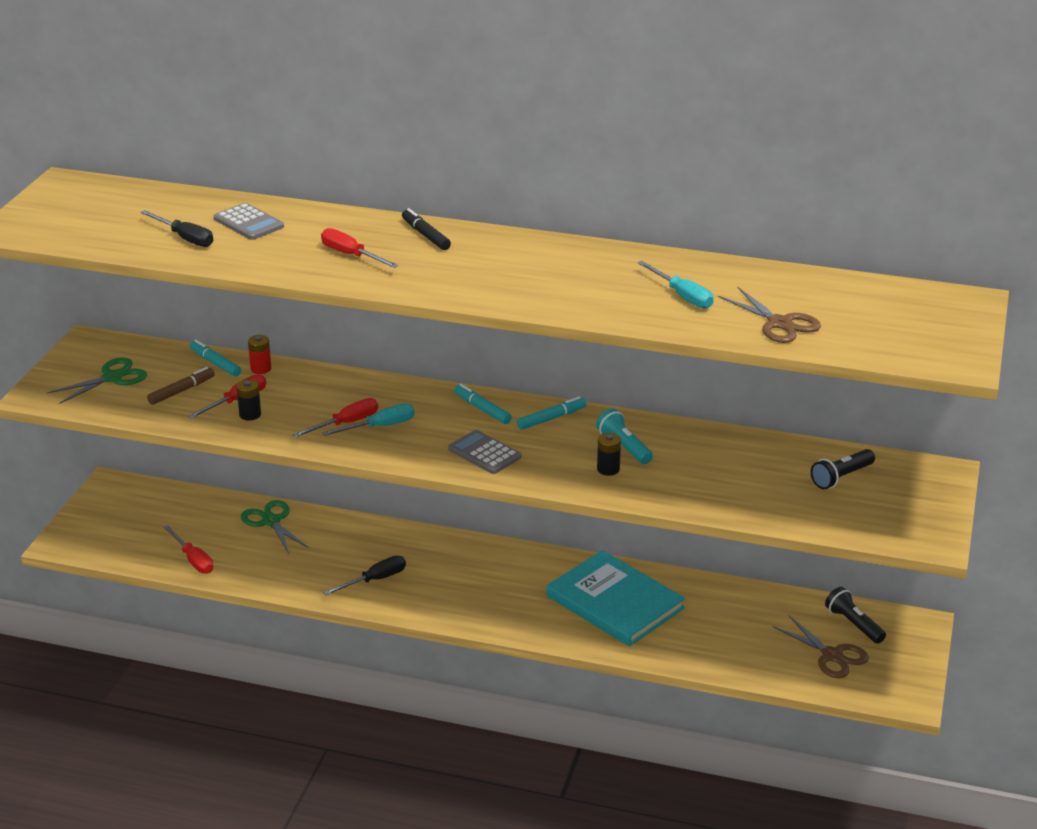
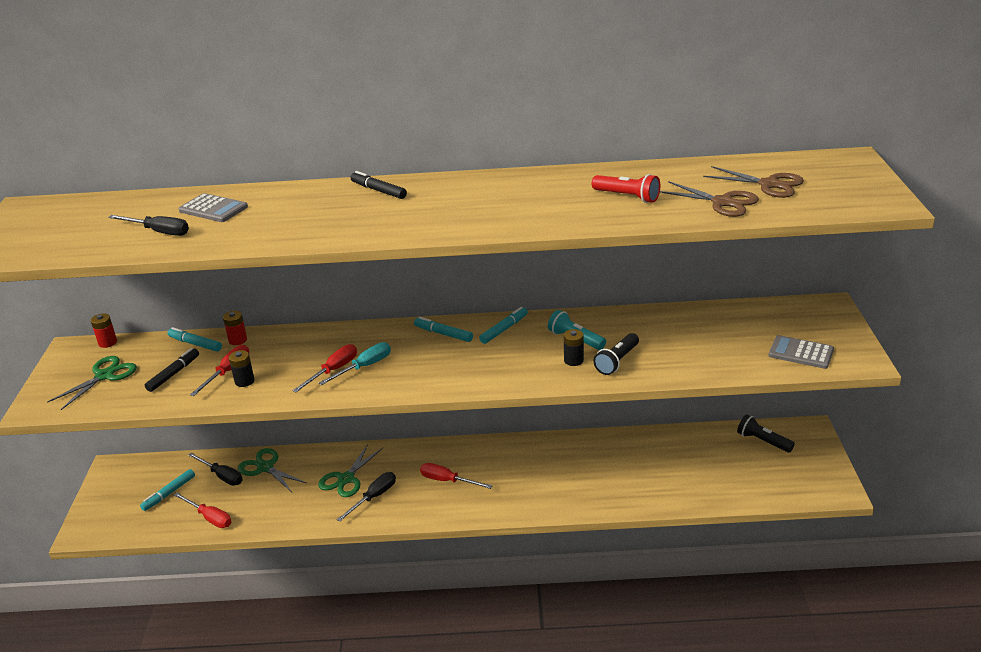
camera: 15 degrees left, 0 degrees up
brown marker [147,367,215,405] -> black marker [145,348,199,392]
red screwdriver [321,228,399,268] -> red screwdriver moved to [420,463,492,489]
grey calculator [448,430,521,474] -> grey calculator moved to [769,335,834,369]
turquoise book [546,550,685,646] -> none
turquoise screwdriver [637,261,714,309] -> red flashlight [592,174,660,203]
brown scissors [773,616,869,678] -> brown scissors moved to [703,166,804,198]
black flashlight [811,449,875,489] -> black flashlight moved to [593,333,639,375]
none -> red battery [91,314,117,348]
none -> turquoise marker [140,469,195,511]
none -> black screwdriver [188,453,243,485]
none -> green scissors [318,444,383,497]

